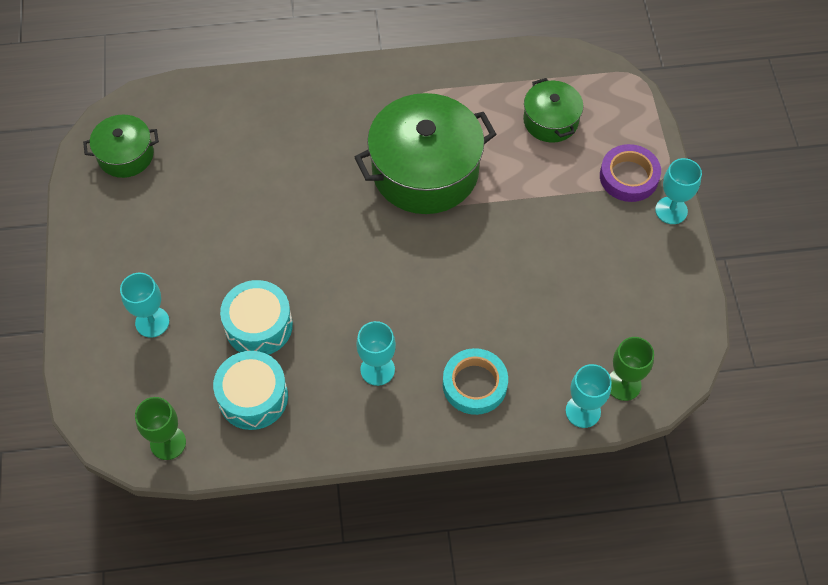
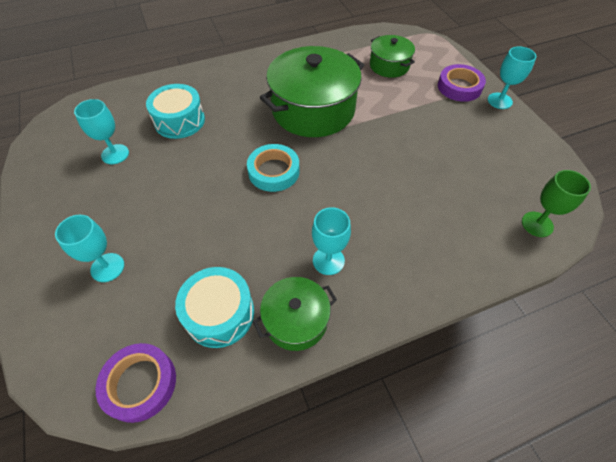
camera: 15 degrees left, 5 degrees down
green pot [83,115,159,178] -> green pot moved to [253,277,337,351]
green goblet [135,397,186,460] -> purple tape [96,343,176,423]
turquoise drum [220,280,293,355] -> turquoise drum moved to [146,84,205,139]
turquoise tape [443,348,508,415] -> turquoise tape moved to [247,144,299,192]
turquoise goblet [566,364,612,428] -> turquoise goblet moved to [74,99,129,164]

